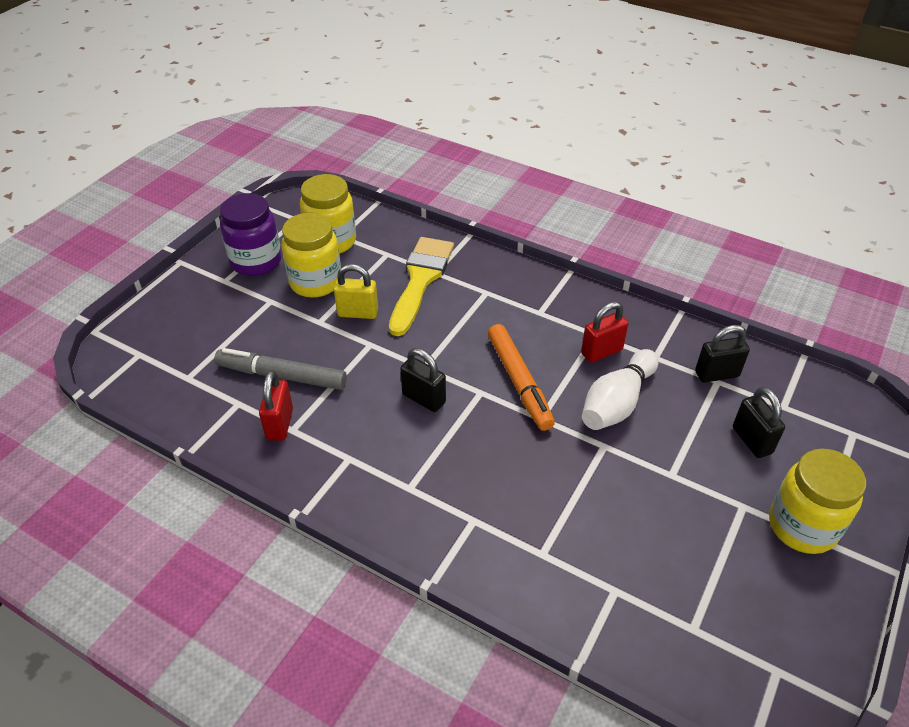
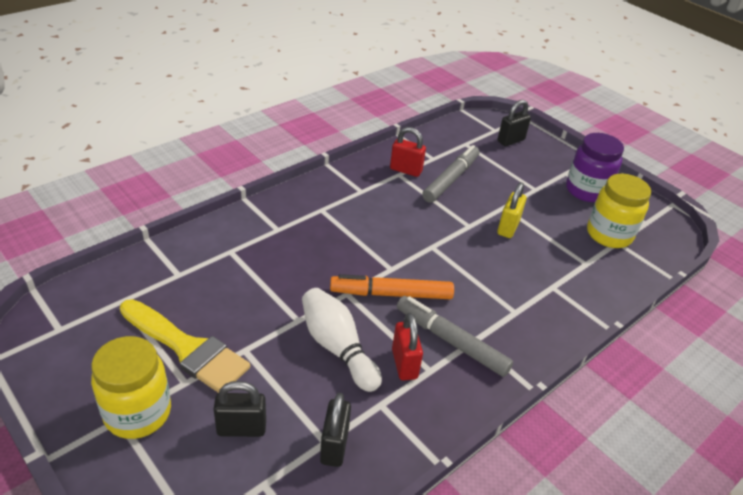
camera: 105 degrees right, 5 degrees down
yellow jar [281,213,341,298] -> none
yellow brush [389,237,454,336] -> yellow brush moved to [120,299,250,393]
black padlock [400,348,446,412] -> black padlock moved to [497,100,531,146]
none -> grey marker [397,296,513,377]

